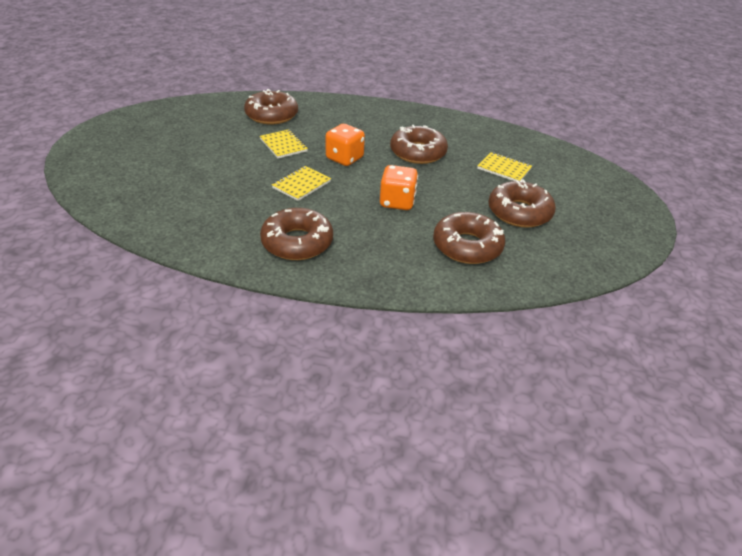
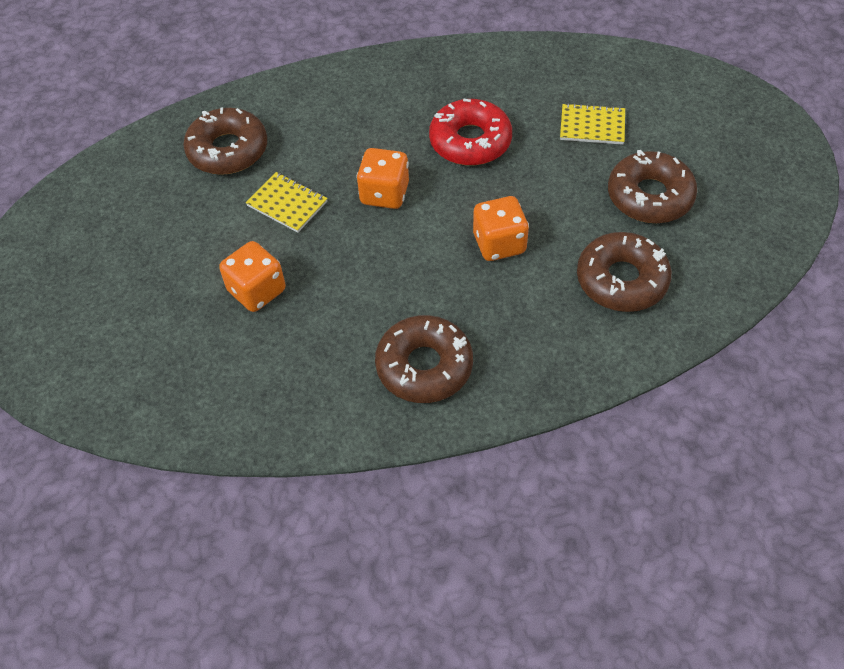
camera: 20 degrees left, 15 degrees up
yellow notebook [272,166,331,201] -> none
brown donut [390,125,448,164] -> red donut [429,99,512,166]
none -> orange dice [219,241,286,312]

